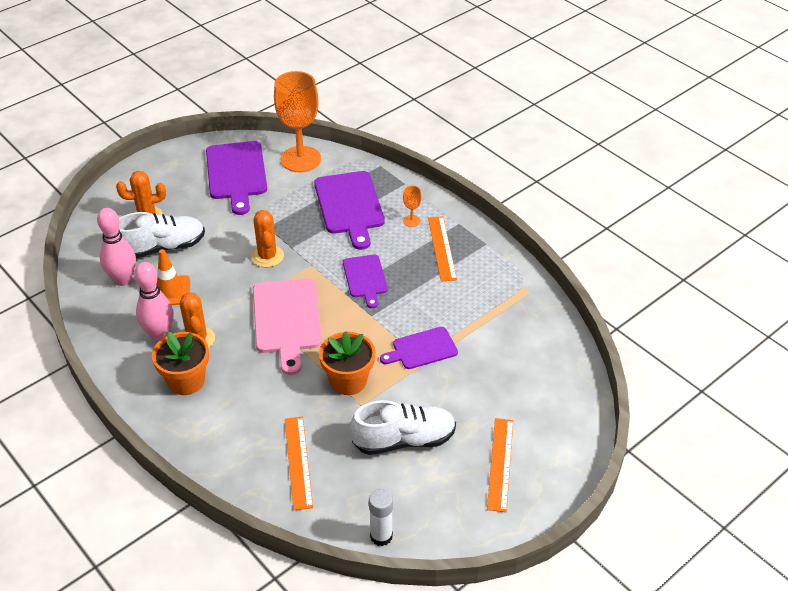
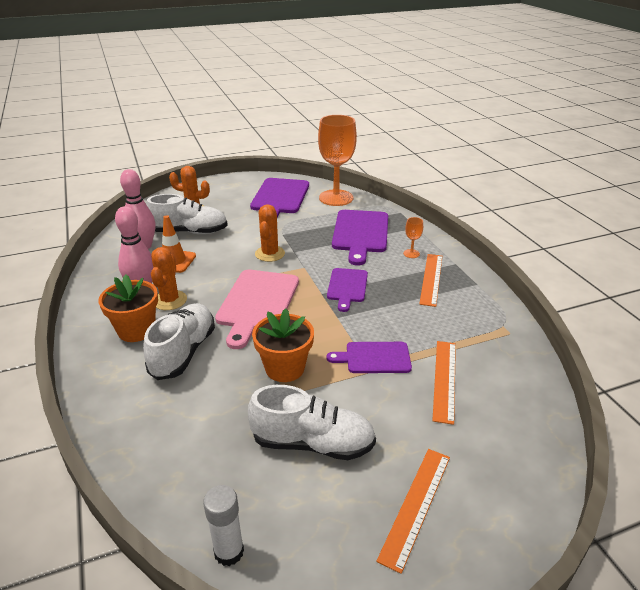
camera: 20 degrees right, 10 degrees down
orange ruler [285,416,313,510] -> orange ruler moved to [432,341,456,425]
none -> white shoe [143,303,215,380]

